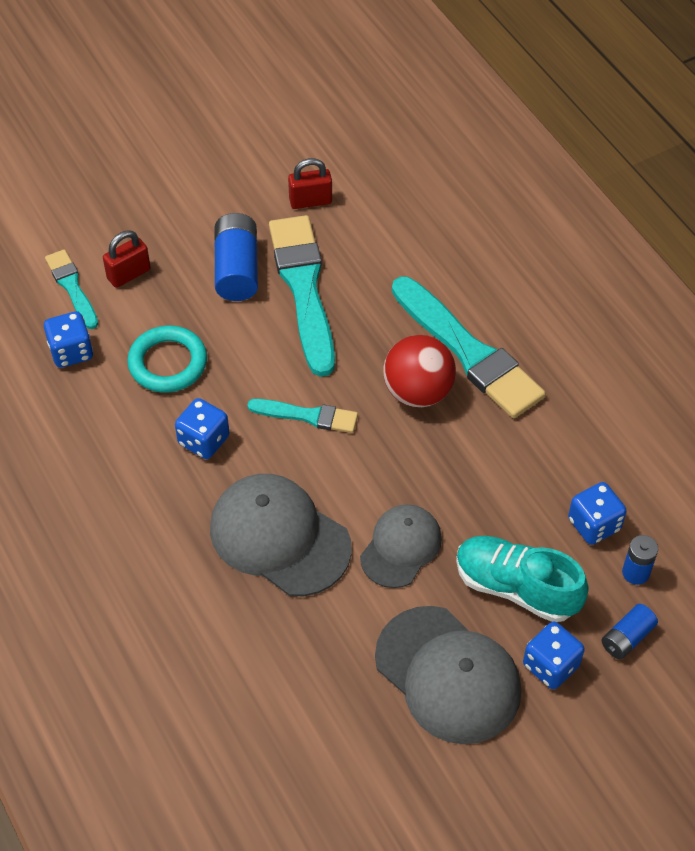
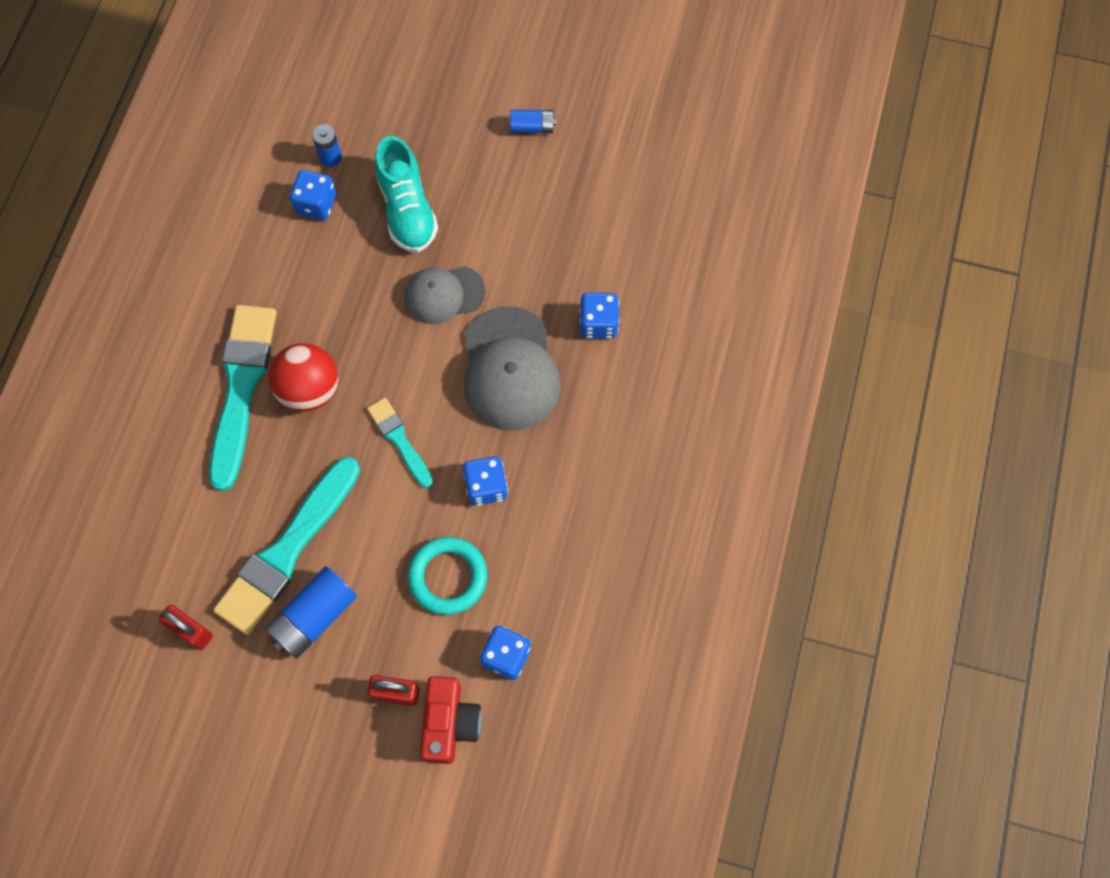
camera: 135 degrees left, 15 degrees up
turquoise brush [45,249,98,329] -> red camera [420,676,482,764]
grey cap [375,606,521,744] -> none
blue dice [523,622,585,689] -> blue dice moved to [580,293,619,339]
blue battery [601,604,658,659] -> blue battery moved to [510,110,556,133]

